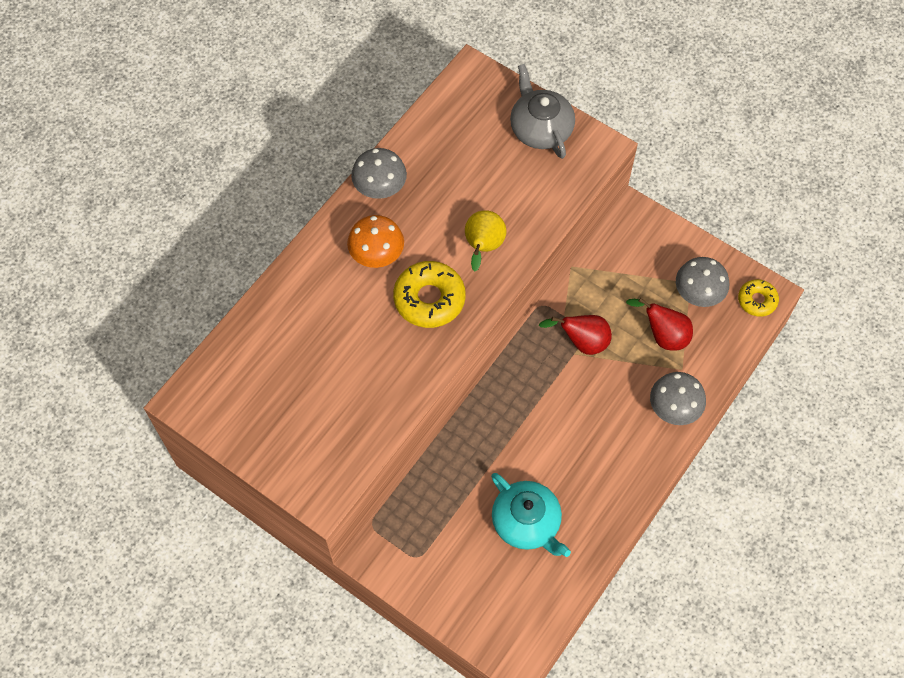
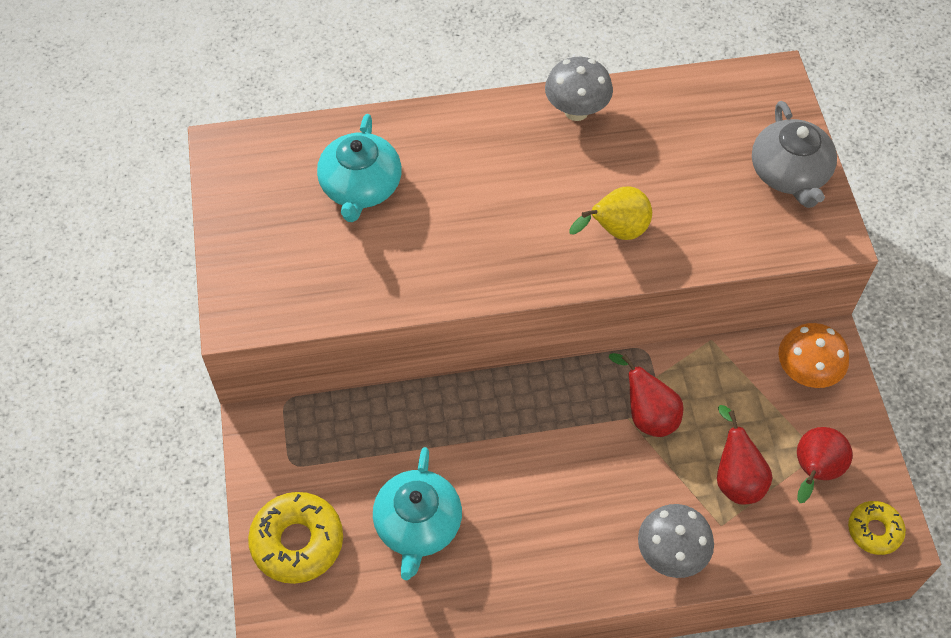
camera: 45 degrees right, 5 degrees down
orange mushroom [347,215,404,268] -> orange mushroom moved to [778,323,849,388]
yellow donut [393,261,466,328] -> yellow donut moved to [248,492,343,584]
grey teapot [510,64,575,159] -> grey teapot turned 150 degrees clockwise [752,101,837,208]
grey mushroom [676,257,729,307] -> red pear [797,427,853,503]
none -> turquoise teapot [317,114,402,222]

